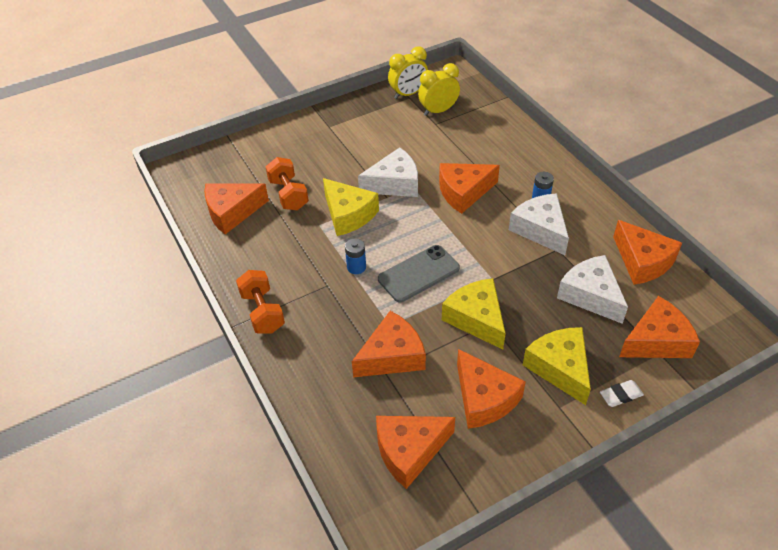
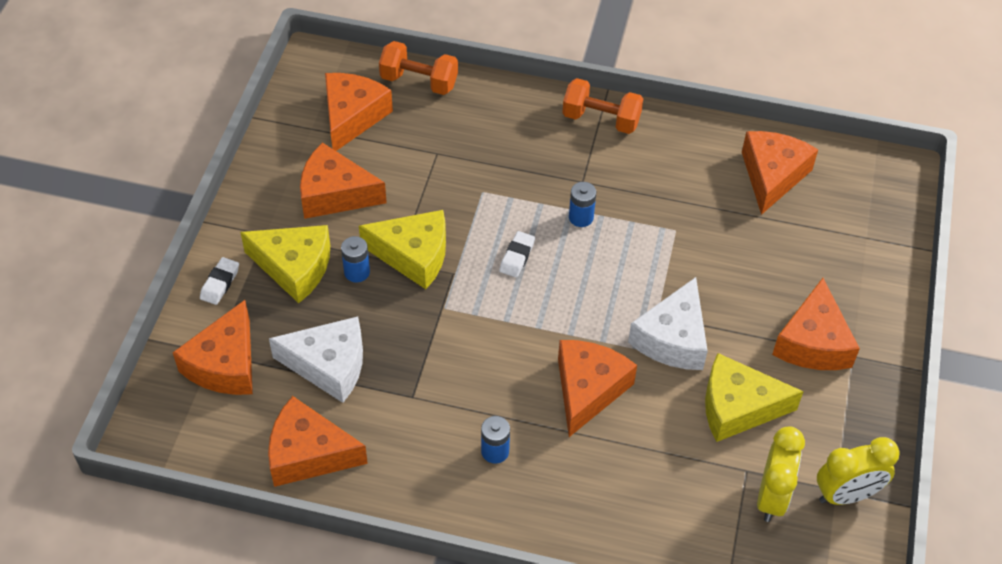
camera: 130 degrees right, 5 degrees up
orange dumbbell [266,157,309,210] -> orange dumbbell moved to [379,41,458,95]
yellow cheese [323,178,379,236] -> yellow cheese moved to [705,353,804,442]
orange cheese [352,311,426,377] -> orange cheese moved to [772,278,860,370]
grey phone [378,245,460,302] -> white eraser [499,231,535,278]
yellow clock [388,46,428,99] -> yellow clock turned 120 degrees counterclockwise [817,437,900,505]
white cheese [509,193,569,255] -> none
none -> blue battery [341,236,370,283]

